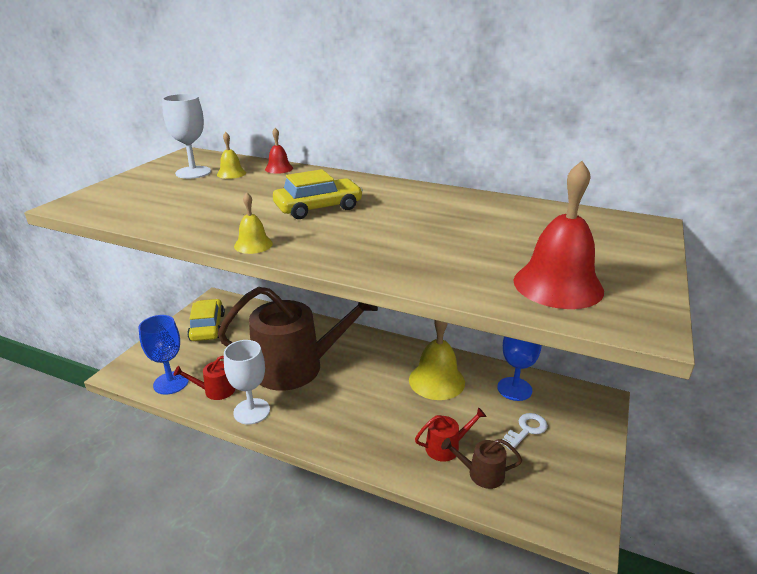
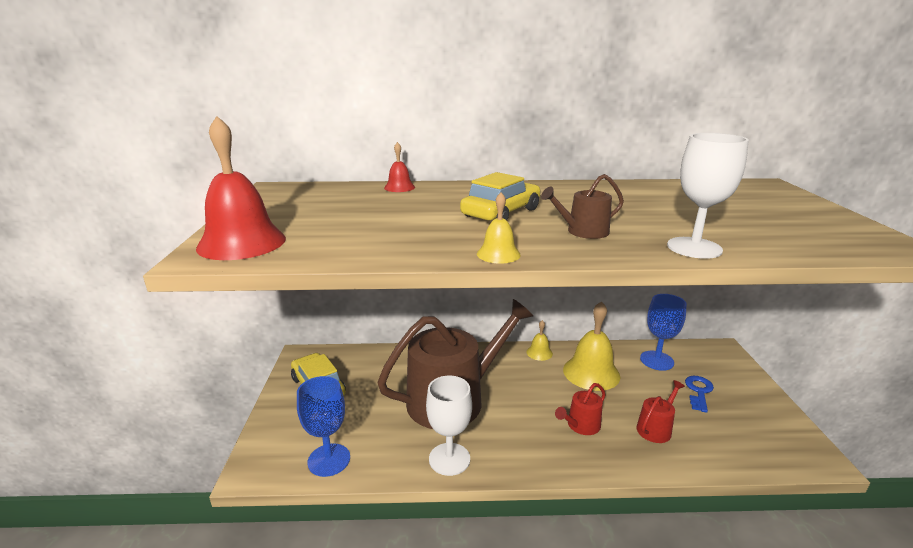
camera: 25 degrees left, 5 degrees down
white goblet [162,94,211,179] -> white goblet moved to [667,133,749,259]
red watering can [173,356,235,400] -> red watering can moved to [555,383,606,435]
yellow bell [217,132,246,179] -> yellow bell moved to [527,320,553,361]
brown watering can [441,438,522,489] -> brown watering can moved to [541,174,624,239]
white key [502,413,548,451] -> blue key [685,376,714,413]
red bell [514,161,604,309] -> red bell moved to [196,116,286,260]

